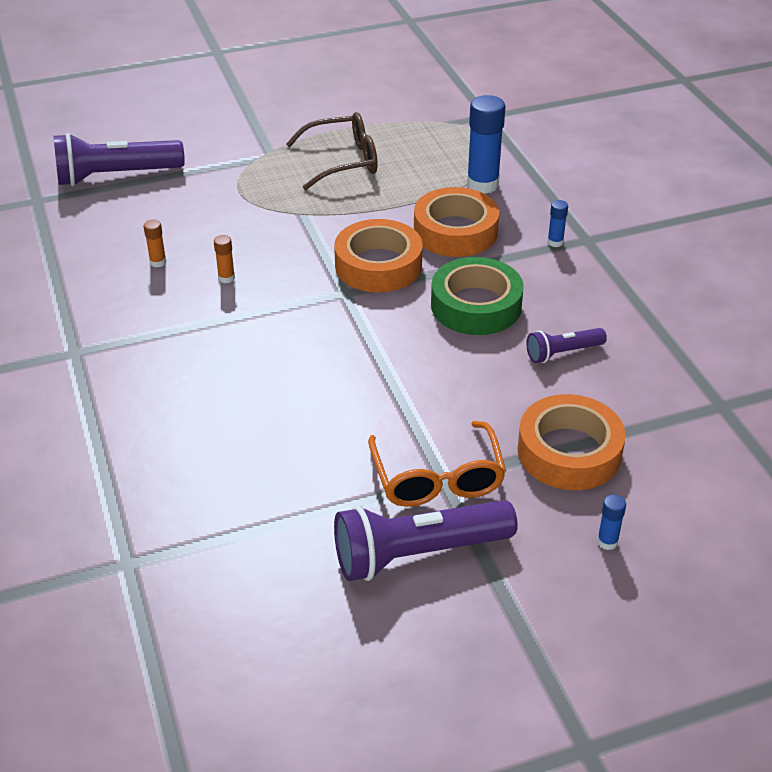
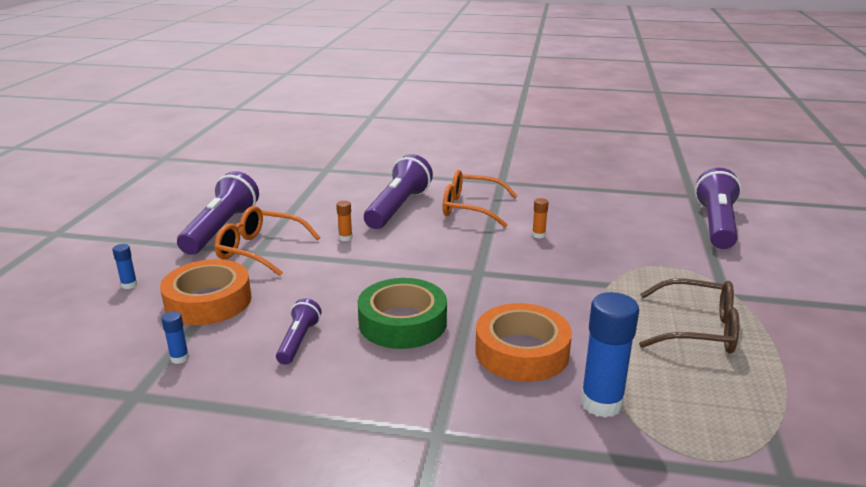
camera: 120 degrees right, 15 degrees down
orange glue stick [144,220,166,267] -> orange glue stick moved to [336,201,353,241]
brown glasses [286,112,378,190] -> brown glasses turned 90 degrees counterclockwise [639,279,739,354]
orange tape [334,219,423,293] -> none
blue glue stick [547,200,568,247] -> blue glue stick moved to [161,311,189,364]
none -> purple flashlight [364,154,433,229]
none -> orange glasses [443,170,518,227]

